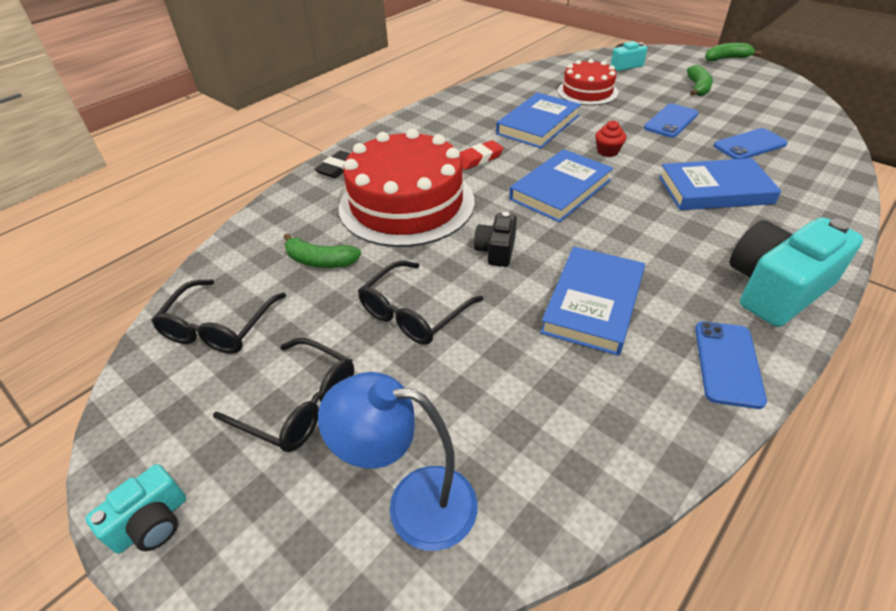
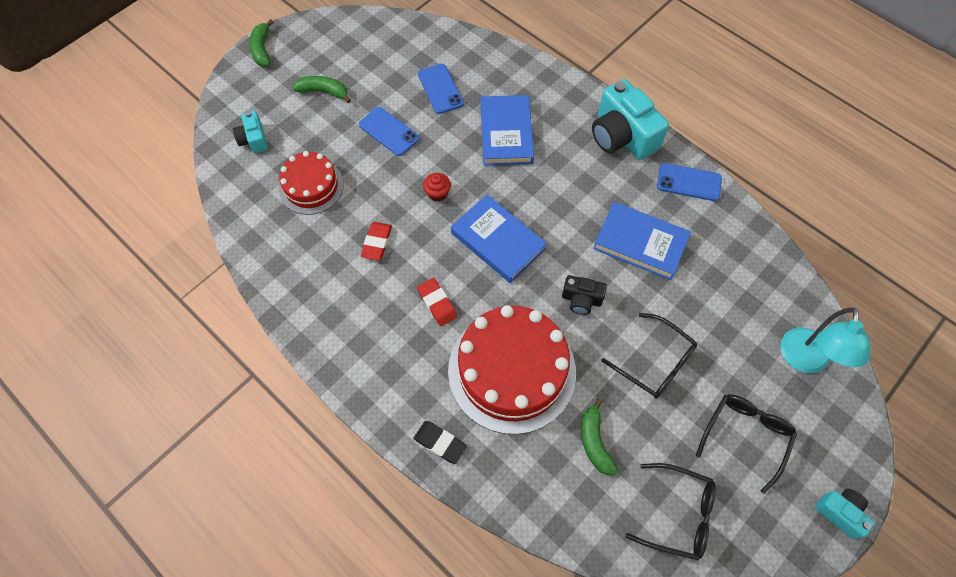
camera: 90 degrees left, 20 degrees up
green banana [284,233,361,268] -> green banana turned 150 degrees clockwise [581,398,618,475]
blue lamp [318,372,477,551] -> turquoise lamp [781,307,871,373]
blue book [496,92,581,148] -> red eraser [361,222,392,260]

